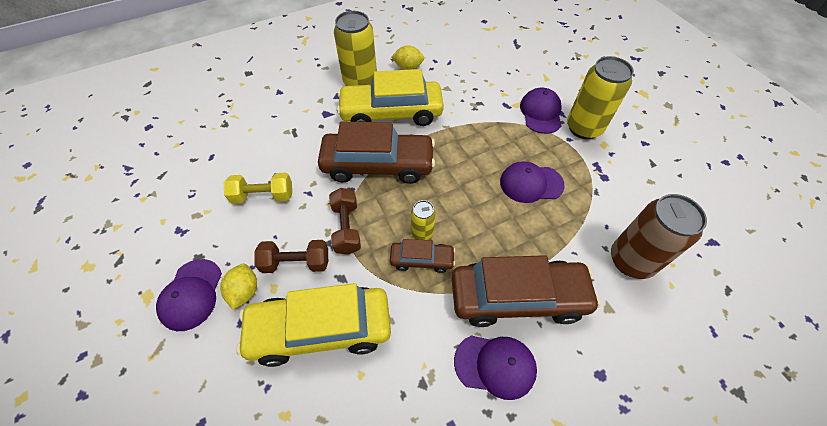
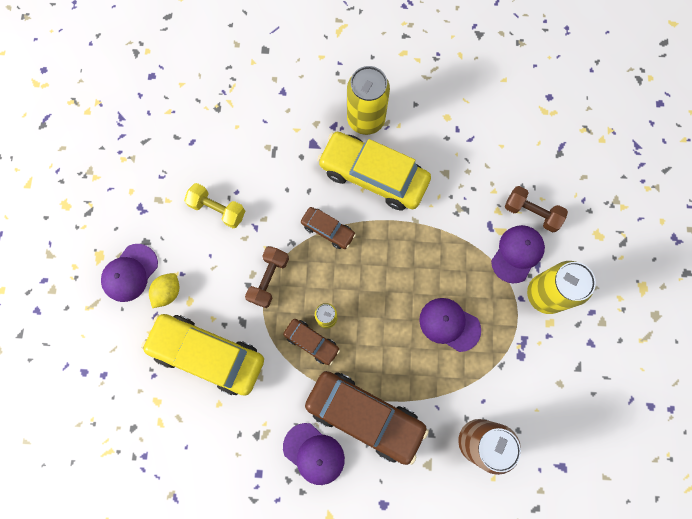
camera: 30 degrees right, 20 degrees up
brown dumbbell [254,240,328,273] -> brown dumbbell moved to [505,186,568,232]
brown car [318,122,435,184] -> brown car [301,207,356,249], size x0.49
yellow lemon [391,45,424,70] -> none

